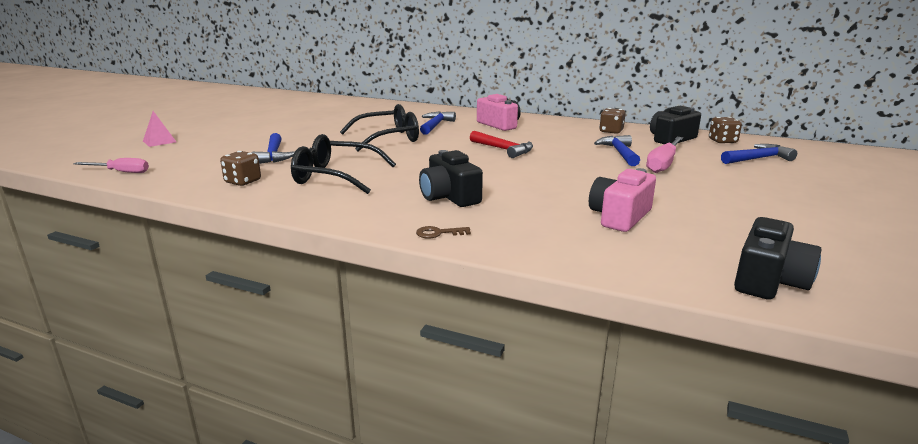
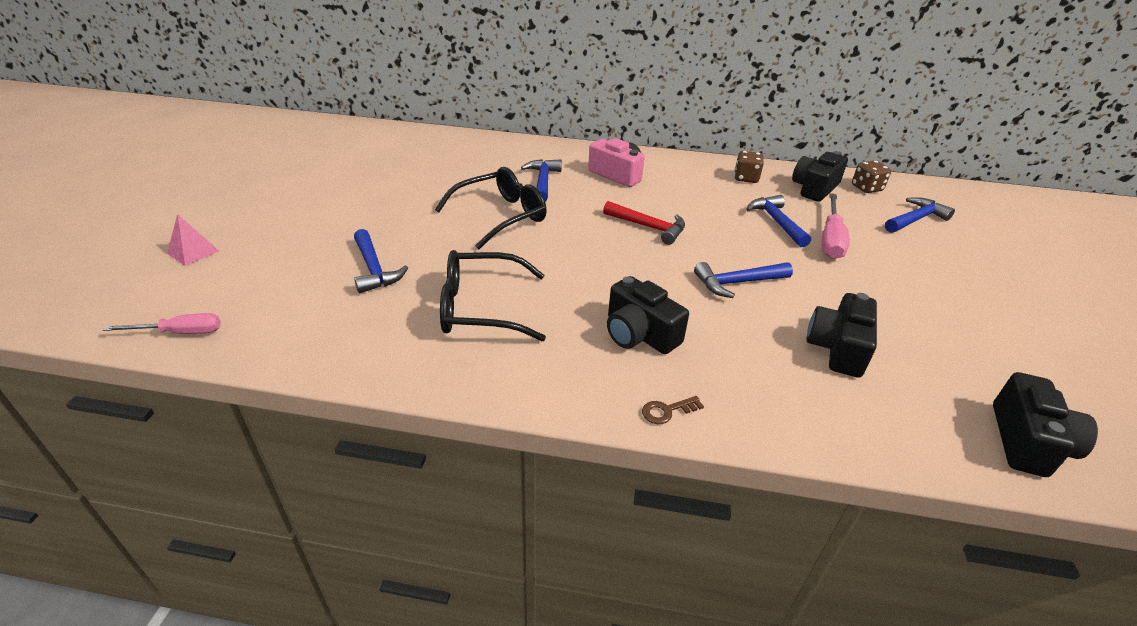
camera: 15 degrees left, 15 degrees up
brown dice [220,151,261,186] -> none
pink camera [589,168,656,232] -> black camera [806,293,877,378]
none -> blue hammer [694,262,793,298]

